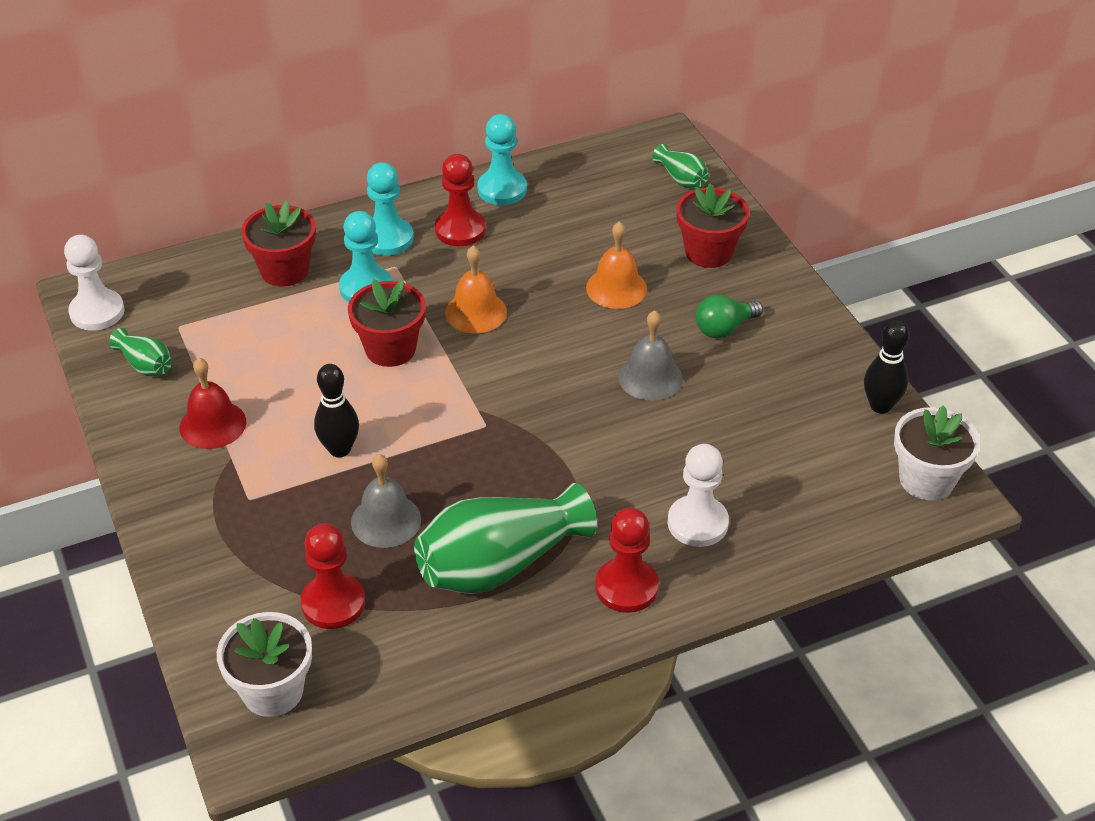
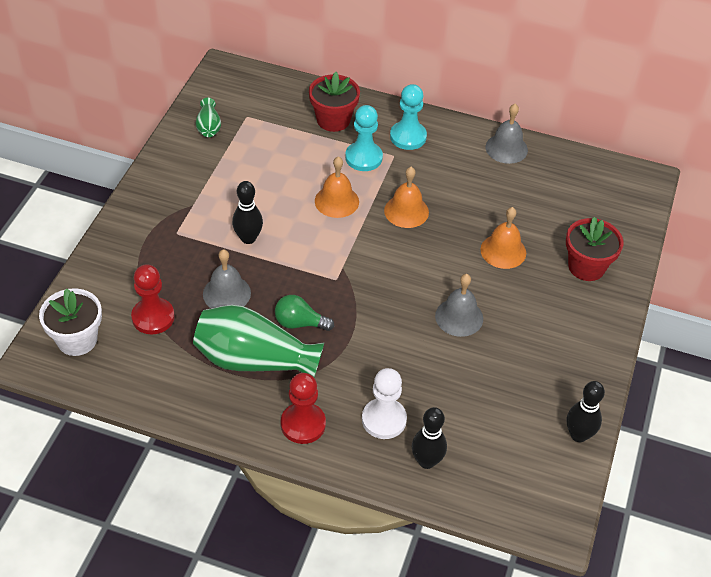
camera: 40 degrees right, 5 degrees up
white pawn [64,235,125,331] -> none
red bell [180,358,246,449] -> none
red flower pot [348,279,426,367] -> orange bell [315,156,359,218]
red pawn [435,154,486,246] -> none
turquoise pawn [477,114,527,205] -> grey bell [486,104,528,164]
green vase [652,144,709,188] -> none
green light bulb [696,295,763,338] -> green light bulb moved to [275,295,334,331]
white flower pot [894,405,980,501] -> none
none -> black bowling pin [412,407,447,469]

